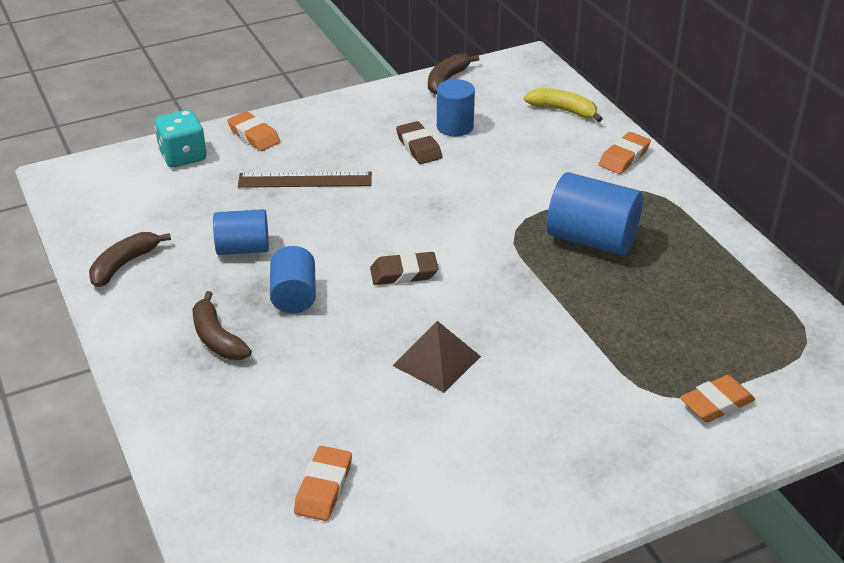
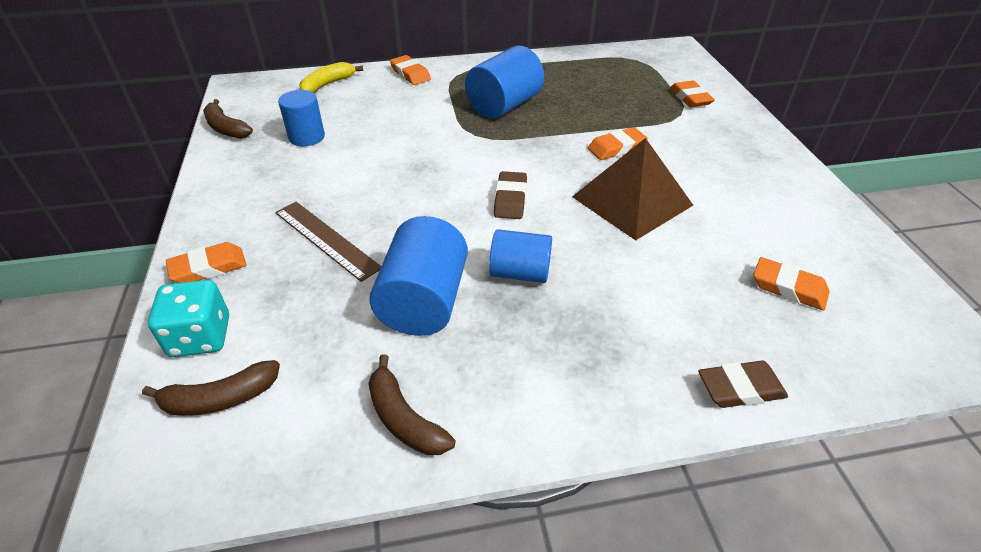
camera: 75 degrees left, 5 degrees up
brown banana [193,291,252,360] -> brown banana moved to [142,360,280,416]
blue cylinder [213,209,269,255] -> blue cylinder [369,216,468,336], size x1.55
brown ruler [238,171,372,188] -> brown ruler turned 60 degrees counterclockwise [275,202,381,282]
brown pyramid [392,321,481,392] -> brown pyramid [572,138,693,240], size x1.56
brown eraser [396,121,442,164] -> brown eraser moved to [698,360,788,408]
none -> orange eraser [588,127,648,160]

